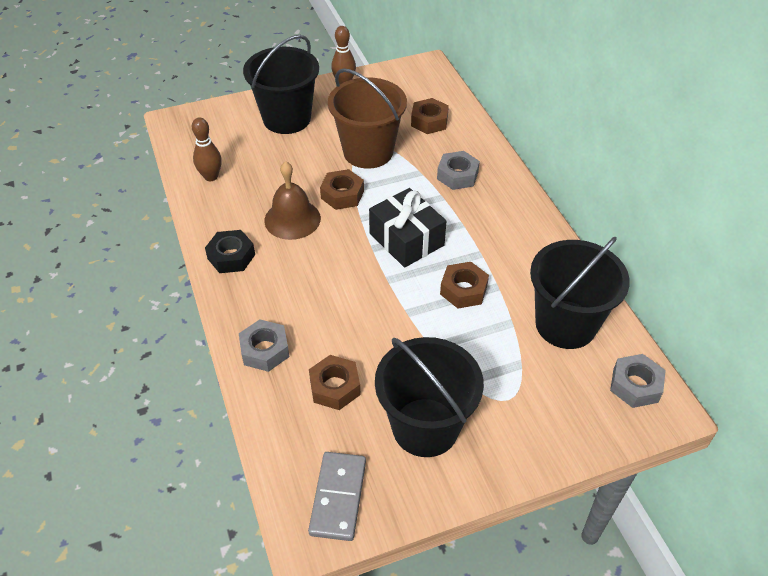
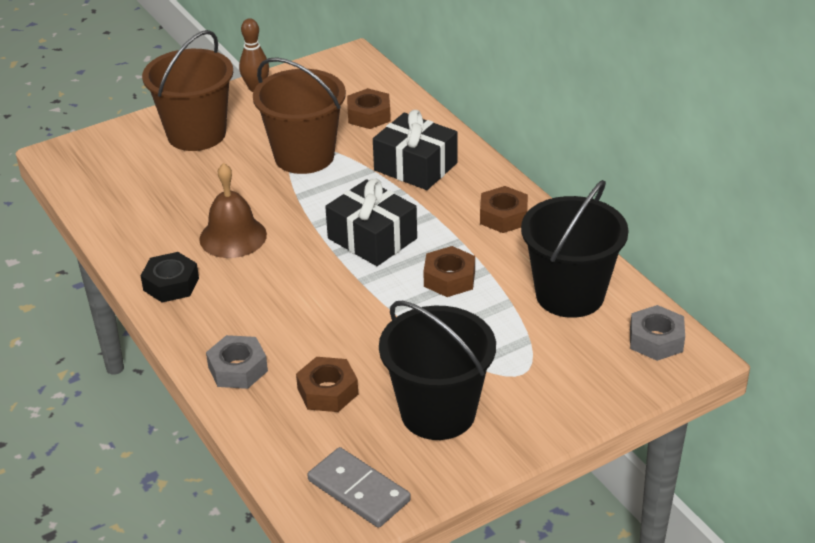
camera: 10 degrees left, 10 degrees down
brown bowling pin [192,117,222,181] -> none
black bucket [243,35,319,134] -> brown bucket [142,30,233,151]
grey domino [308,452,366,541] -> grey domino turned 45 degrees counterclockwise [308,447,411,528]
brown nut [320,169,364,210] -> brown nut moved to [480,186,528,233]
grey nut [437,151,480,190] -> black gift [373,110,457,190]

